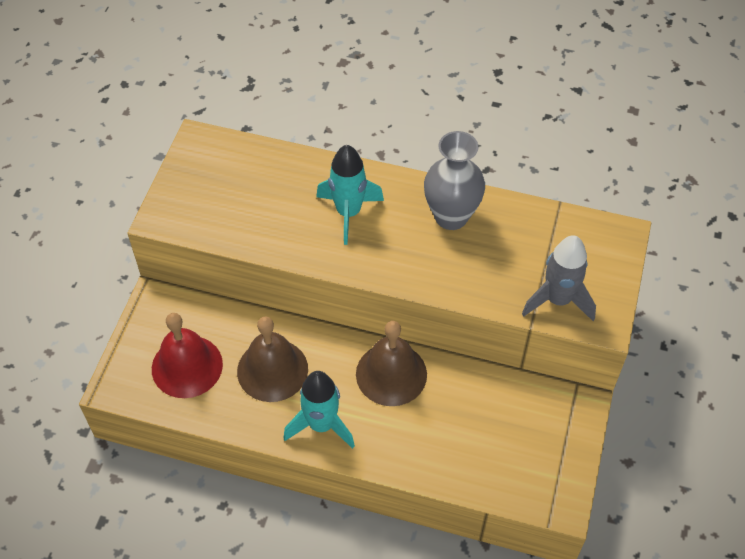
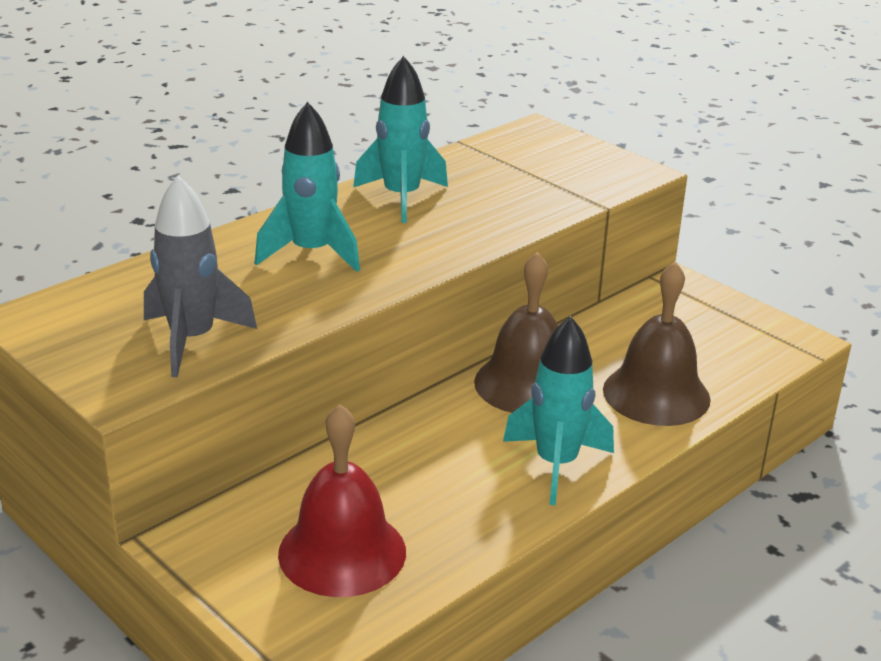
camera: 60 degrees left, 25 degrees down
brown bell [237,316,308,402] -> brown bell moved to [603,262,711,426]
grey vase [424,131,485,230] -> turquoise rocket [353,56,448,223]
grey rocket [522,235,596,321] -> grey rocket moved to [144,176,257,377]

